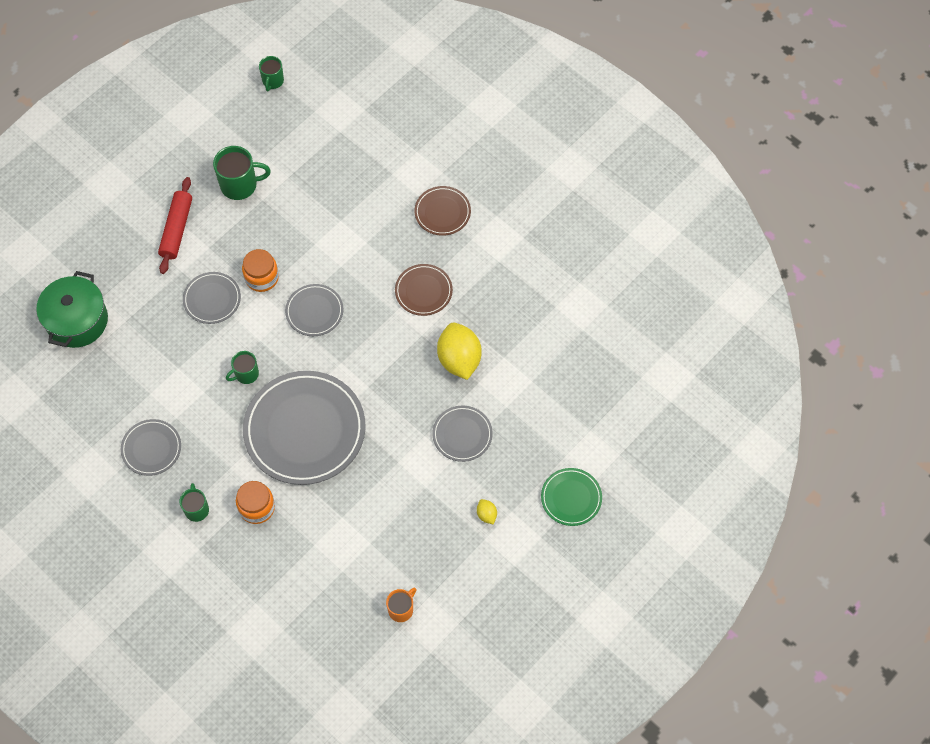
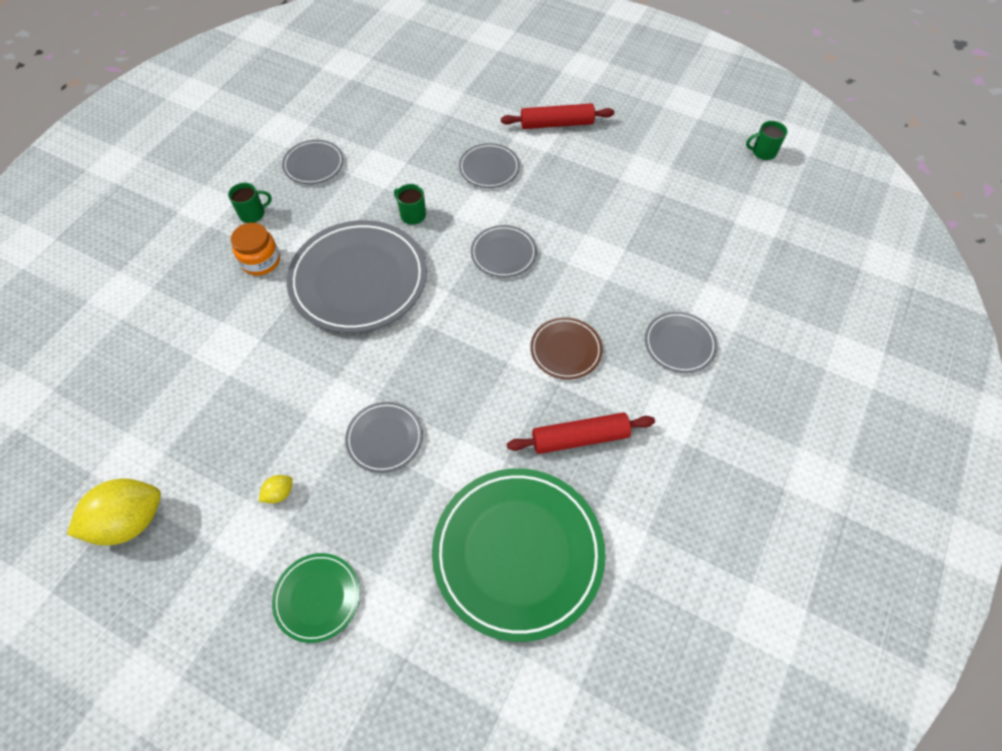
camera: 75 degrees right, 5 degrees down
green pot [36,271,108,348] -> none
green mug [213,146,271,200] -> none
orange jar [242,249,279,292] -> none
orange mug [386,588,416,622] -> none
brown plate [415,186,471,236] -> grey plate [645,312,717,373]
yellow lemon [437,323,482,380] -> yellow lemon moved to [67,479,161,545]
none -> green plate [432,468,606,642]
none -> red rolling pin [507,412,655,454]

